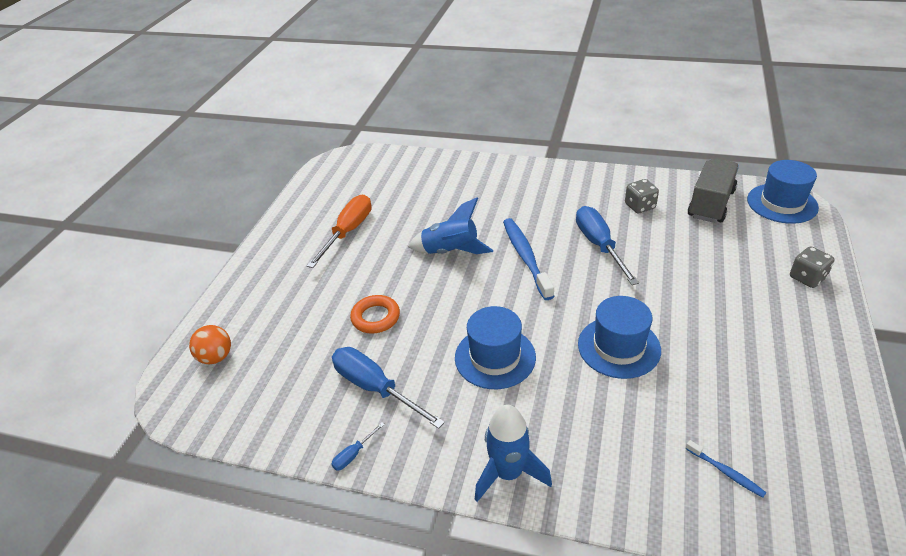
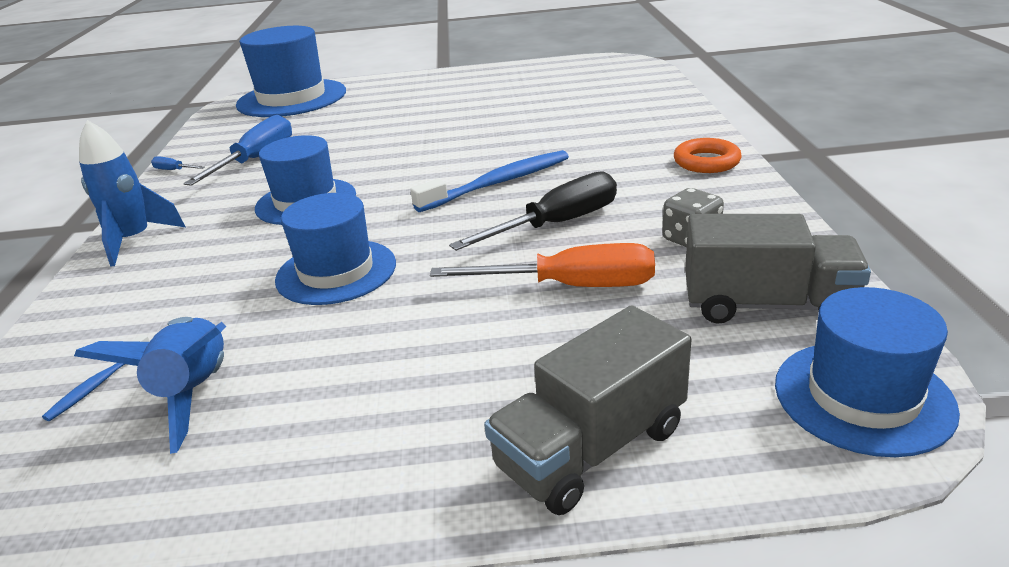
camera: 70 degrees right, 10 degrees down
orange ball [189,325,231,364] -> blue hat [236,26,346,117]
orange screwdriver [307,194,372,268] -> orange screwdriver moved to [430,243,655,287]
orange ring [350,295,400,334] -> orange ring moved to [674,138,742,173]
blue rocket [408,198,493,254] -> blue rocket moved to [74,317,226,454]
blue screwdriver [576,206,639,285] -> black screwdriver [449,171,617,251]
grey dice [790,246,834,288] -> grey truck [484,305,691,515]

